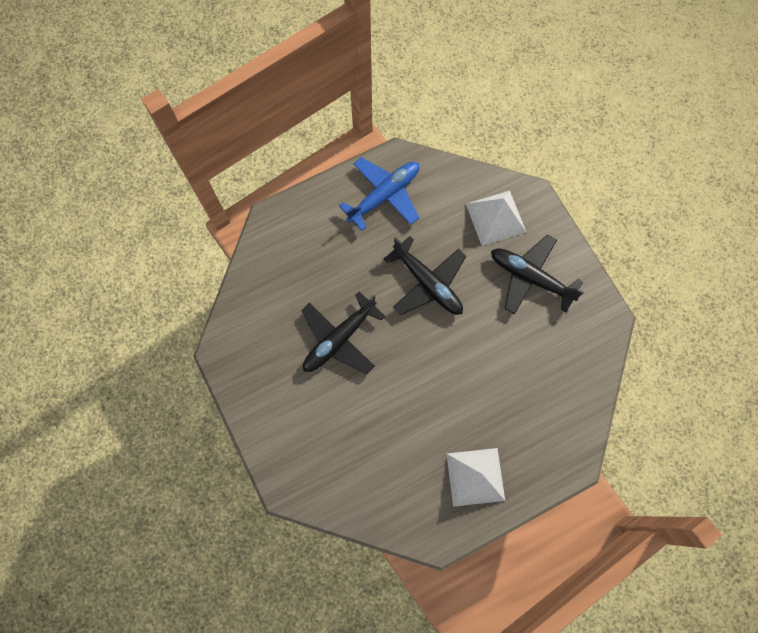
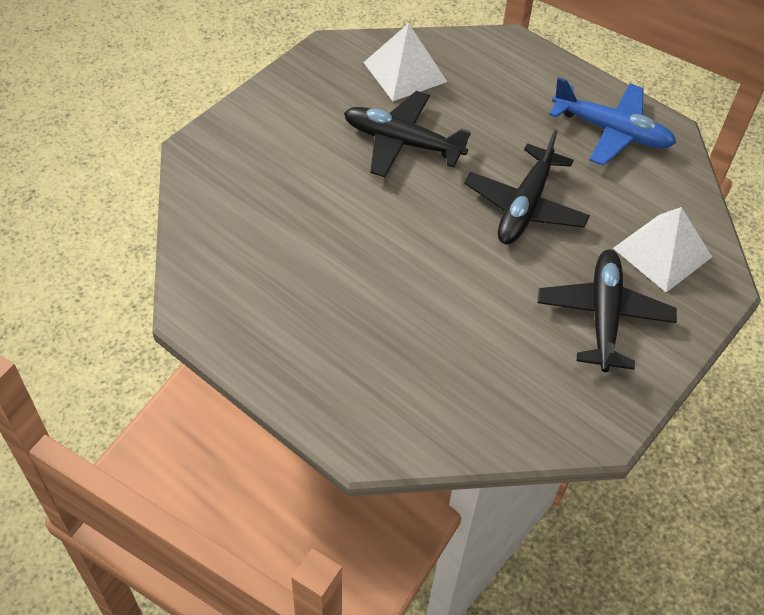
camera: 65 degrees right, 20 degrees down
white pyramid [446,448,505,507] -> white pyramid moved to [363,23,447,101]

